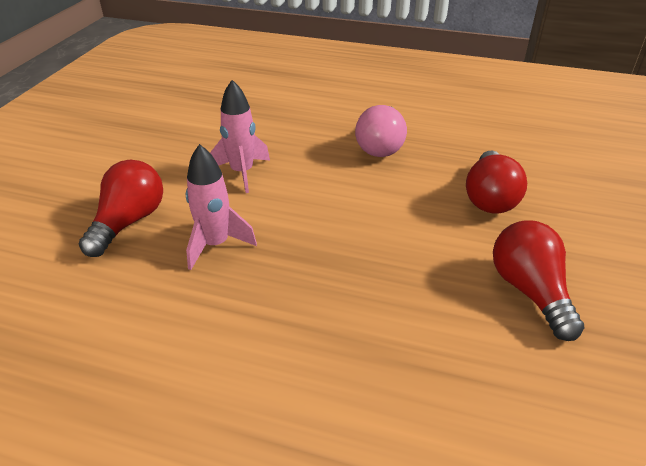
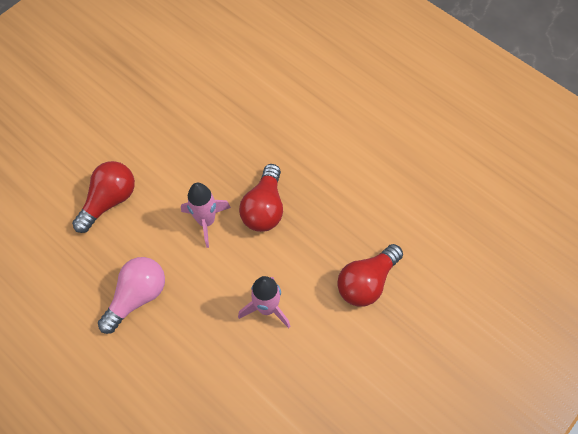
camera: 155 degrees left, 25 degrees up
pink rocket [186,144,257,270] -> pink rocket moved to [181,183,231,248]
red light bulb [493,220,585,341] -> red light bulb moved to [239,164,283,232]

